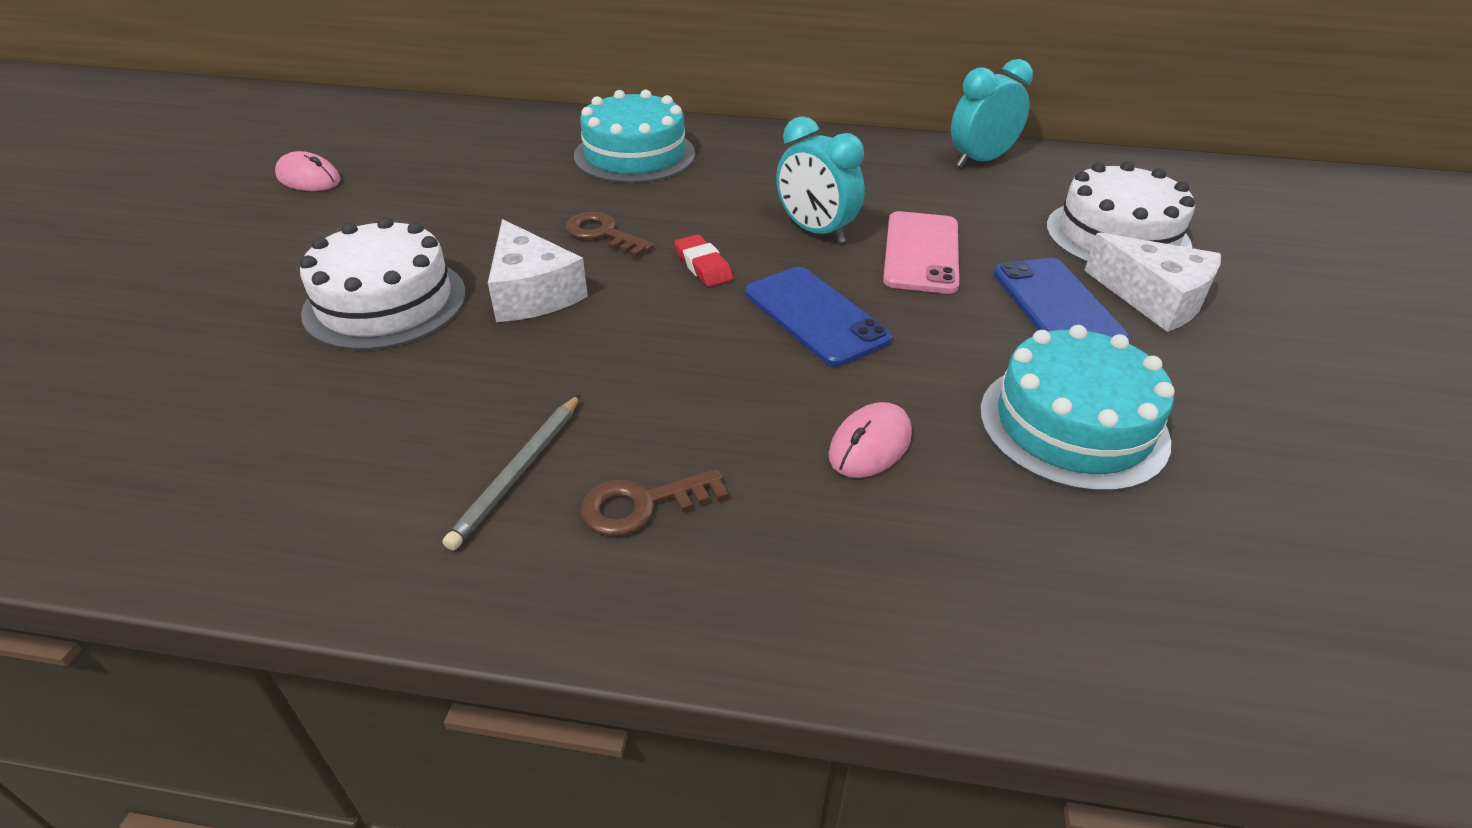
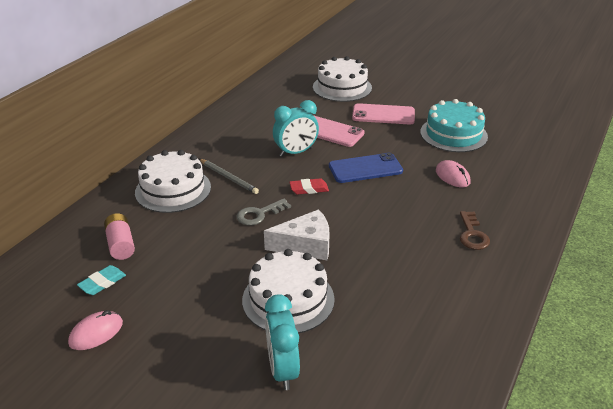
camera: 70 degrees left, 5 degrees down
grey pencil [443,394,581,551] -> grey pencil moved to [199,159,259,194]
brown key [566,212,654,257] -> grey key [237,198,291,225]
turquoise cake [574,90,695,183] -> white cake [135,150,211,213]
turquoise clock [951,59,1033,167] -> turquoise clock moved to [265,294,300,390]
blue phone [993,258,1130,340] -> pink phone [352,103,415,125]
white cheese [1084,232,1221,332] -> none
none -> turquoise eraser [77,265,126,295]
none -> pink battery [104,213,135,260]

